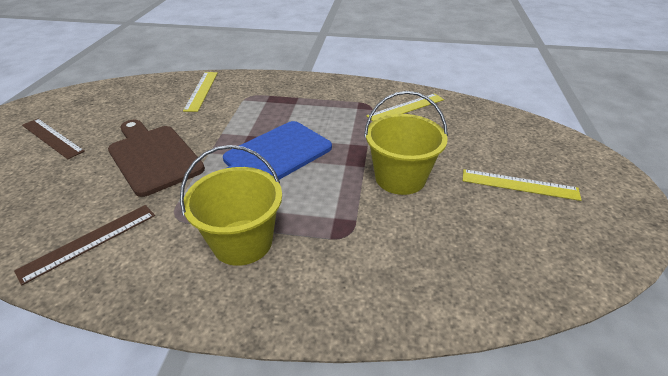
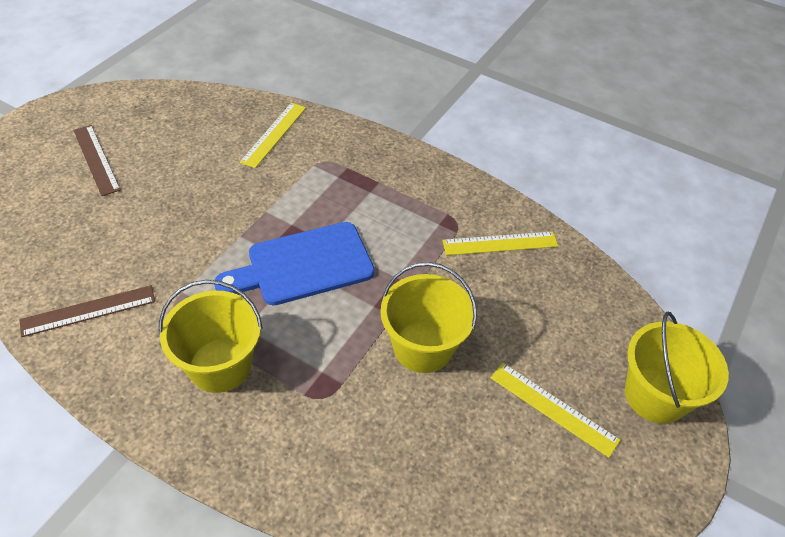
camera: 20 degrees right, 10 degrees up
brown cutting board [108,120,205,197] -> none
none -> yellow bucket [625,312,729,424]

